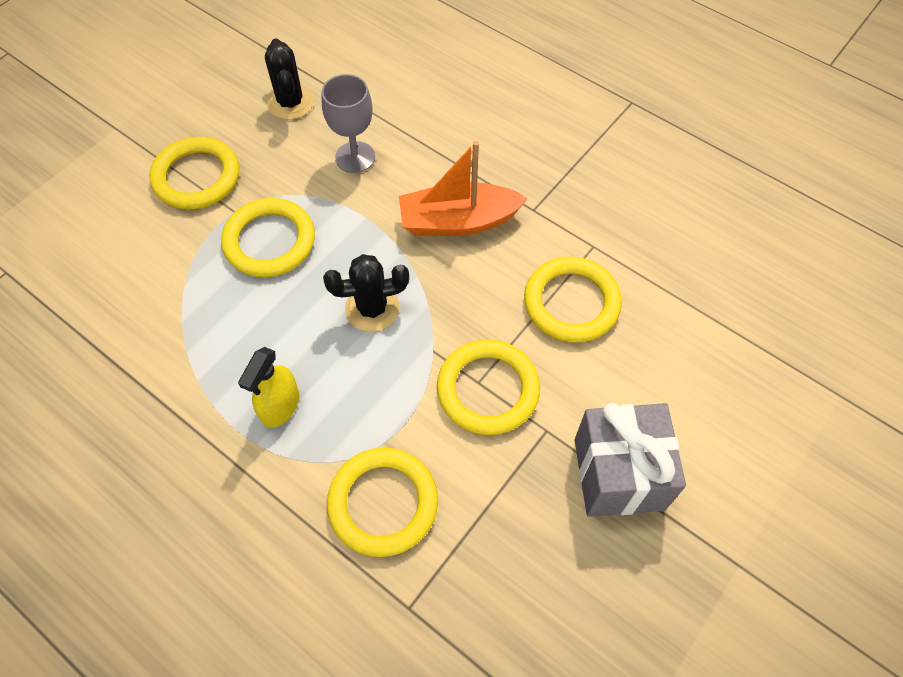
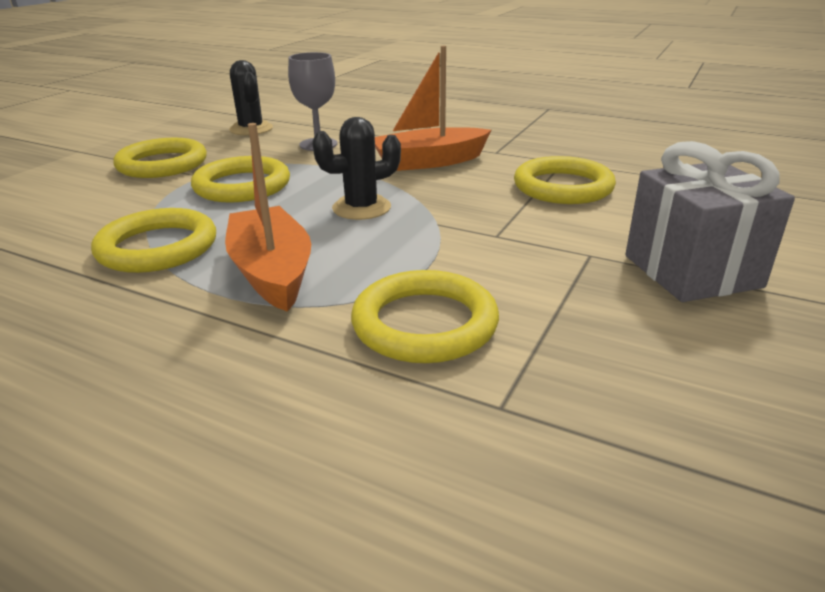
camera: 10 degrees left, 30 degrees down
yellow spray bottle [238,347,299,428] -> orange boat [225,123,311,312]
yellow ring [437,339,540,435] -> yellow ring moved to [91,208,216,273]

